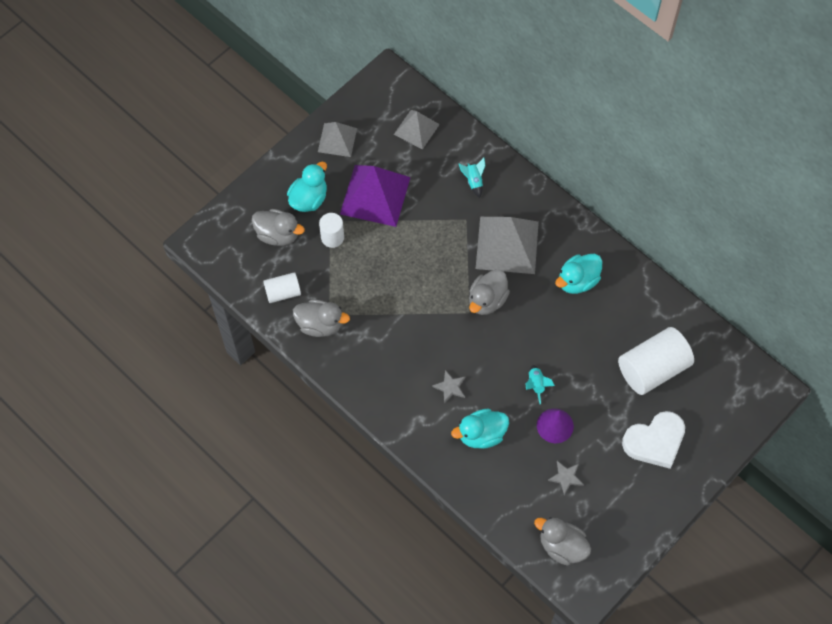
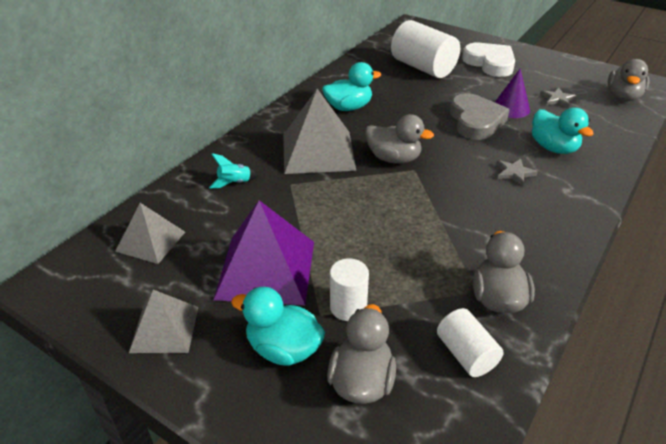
camera: 100 degrees left, 25 degrees down
turquoise rocket [526,365,555,404] -> grey heart [450,93,510,140]
turquoise duck [555,254,602,294] -> turquoise duck turned 60 degrees counterclockwise [322,62,381,111]

